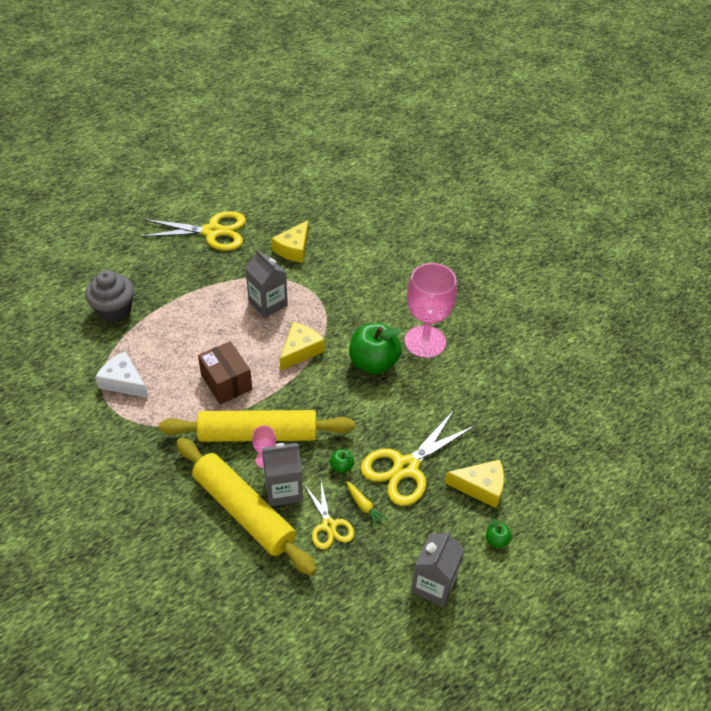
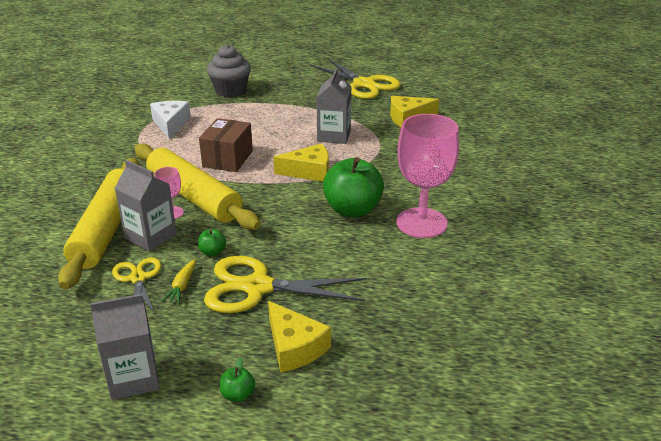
camera: 50 degrees right, 15 degrees down
yellow scissors [304,482,354,549] -> yellow scissors turned 135 degrees clockwise [112,257,161,315]

